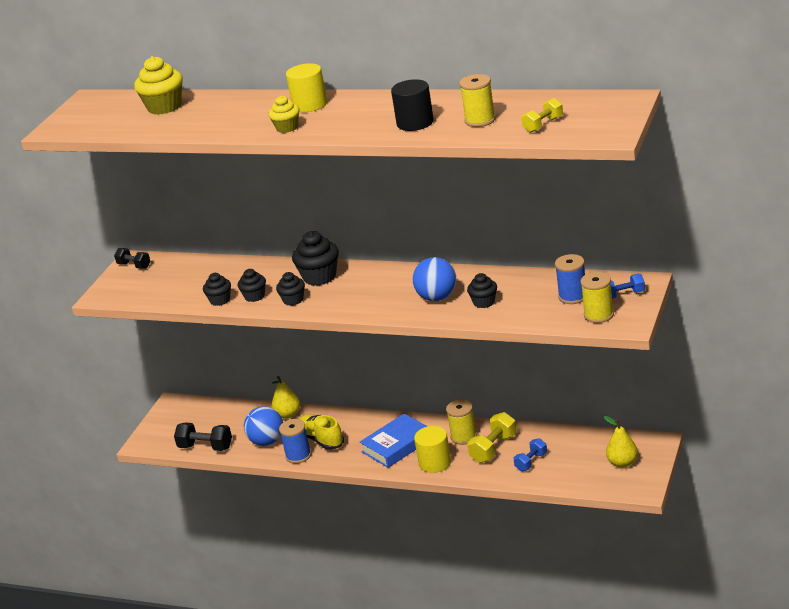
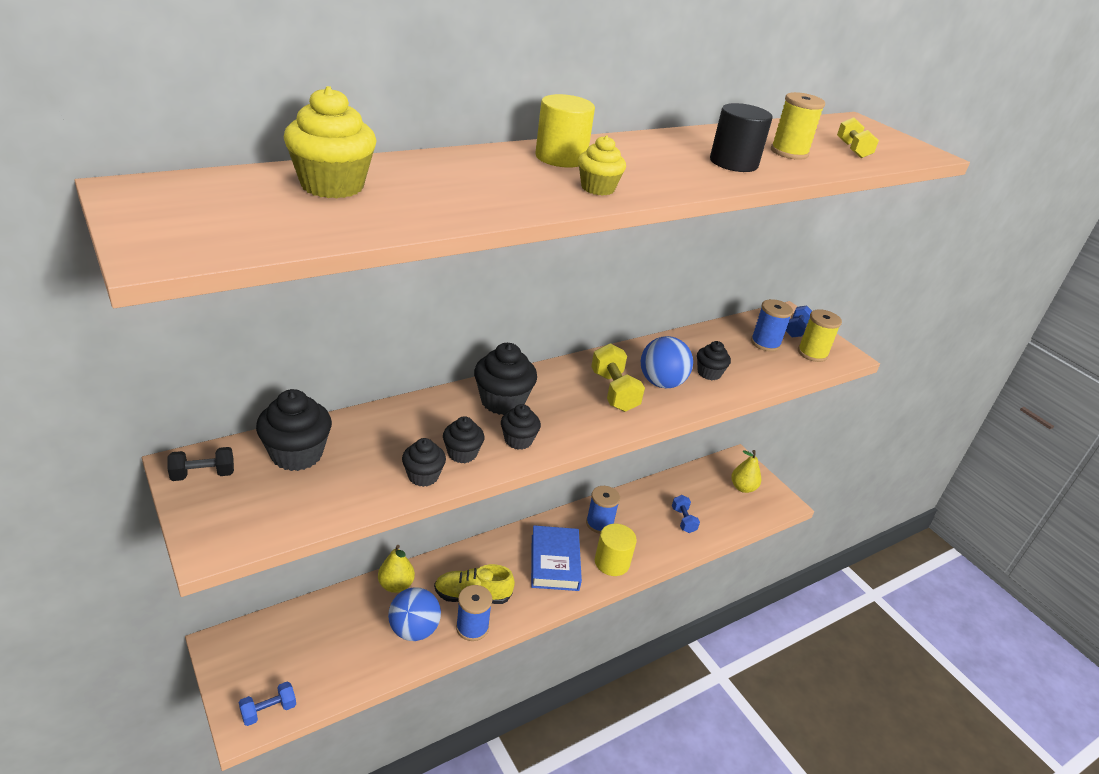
camera: 60 degrees left, 5 degrees up
black dumbbell [174,422,232,451] -> none
yellow spool [446,399,477,445] -> blue spool [586,486,620,534]
yellow dumbbell [467,412,517,463] -> yellow dumbbell moved to [591,343,645,412]
none -> blue dumbbell [239,682,296,726]
none -> black cupcake [256,389,332,471]

